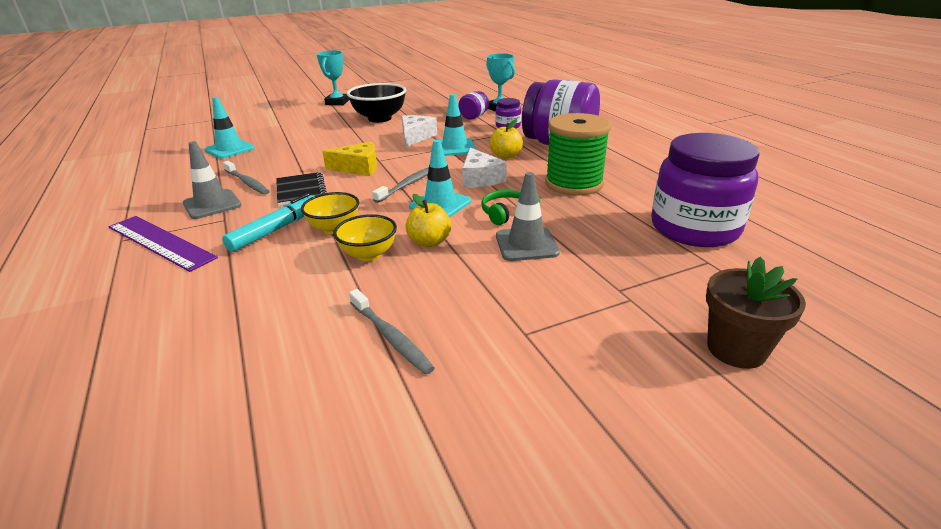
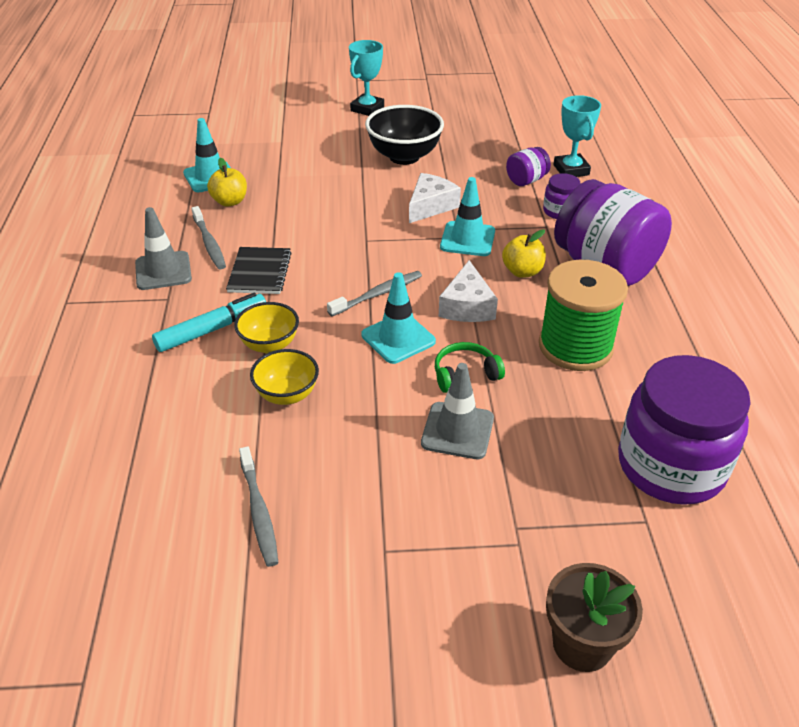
camera: 20 degrees right, 10 degrees up
purple ruler [109,216,218,272] -> none
yellow cheese [322,142,377,176] -> none
yellow apple [405,194,451,247] -> yellow apple moved to [207,158,247,207]

